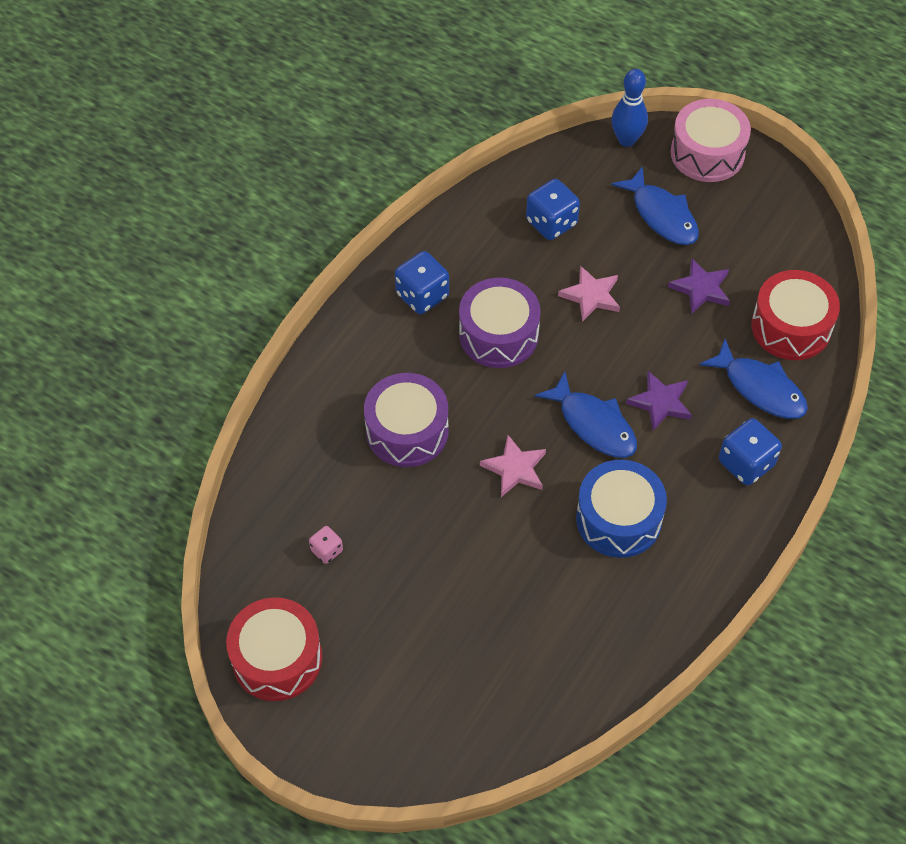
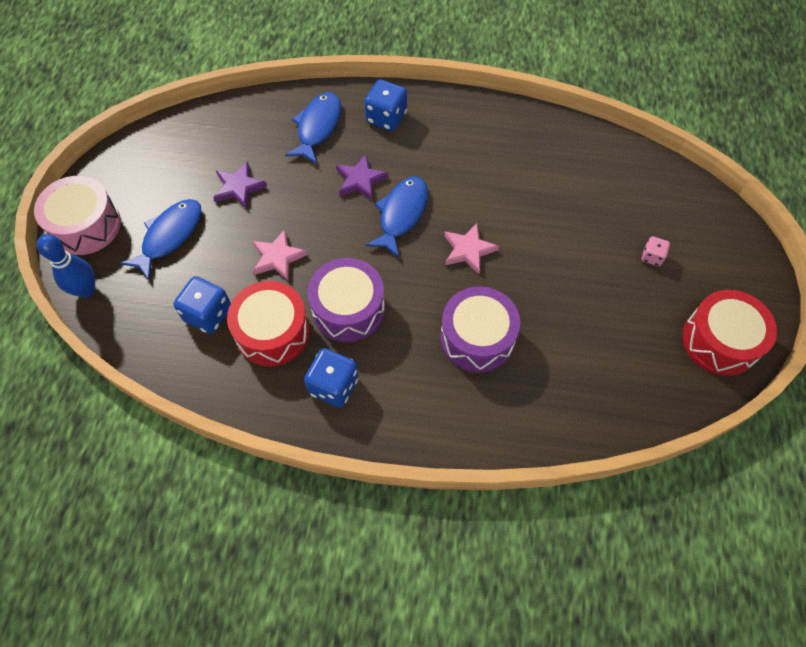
camera: 115 degrees left, 5 degrees up
pink dice [309,526,343,564] -> pink dice moved to [641,236,670,266]
blue drum [576,460,667,558] -> none
red drum [751,270,840,360] -> red drum moved to [227,281,310,367]

